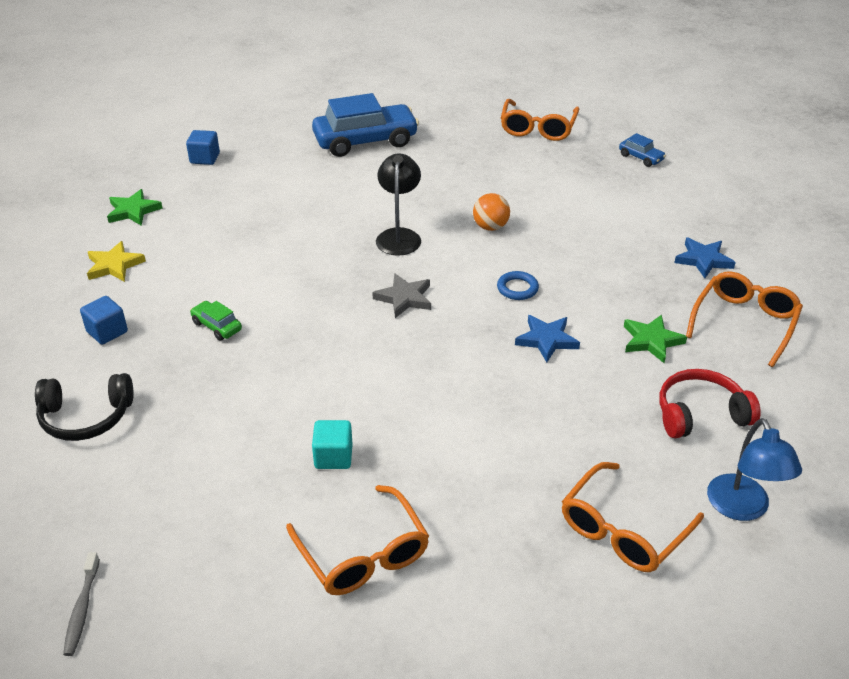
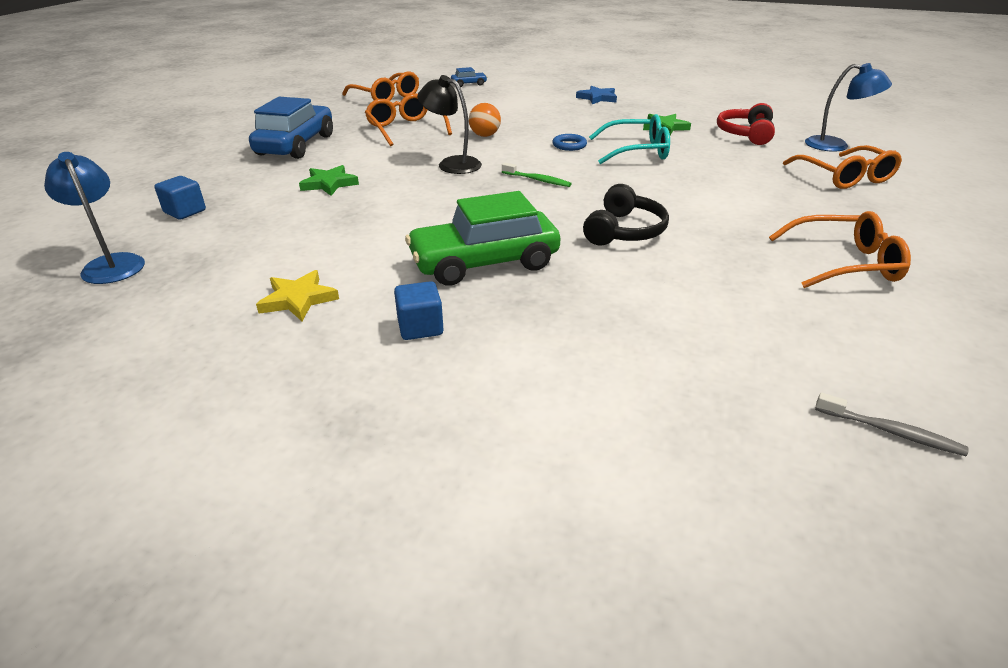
camera: 60 degrees left, 5 degrees down
black headphones [35,373,134,441] -> black headphones moved to [583,184,669,246]
green star [107,189,163,226] -> green star moved to [299,165,359,196]
green car [190,301,242,341] -> green car [405,191,561,286], size x2.27
turquoise cube [312,420,353,469] -> none
grey star [372,273,431,318] -> green toothbrush [502,162,572,187]
blue star [515,315,580,362] -> turquoise glasses [589,114,670,164]
orange glasses [686,271,803,367] -> orange glasses moved to [365,94,452,146]
none -> blue lamp [44,152,145,284]

